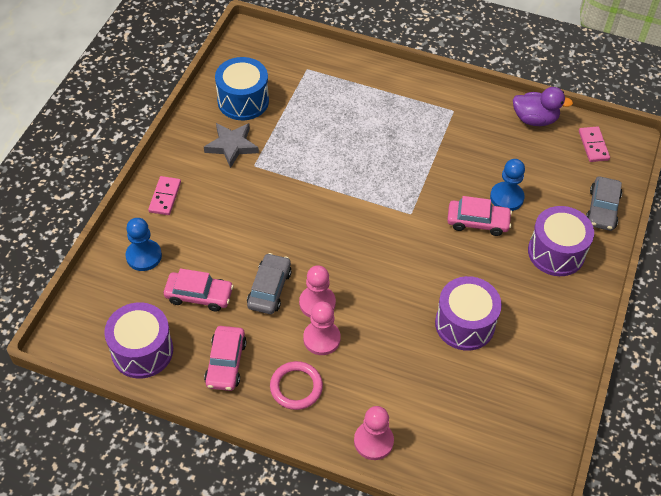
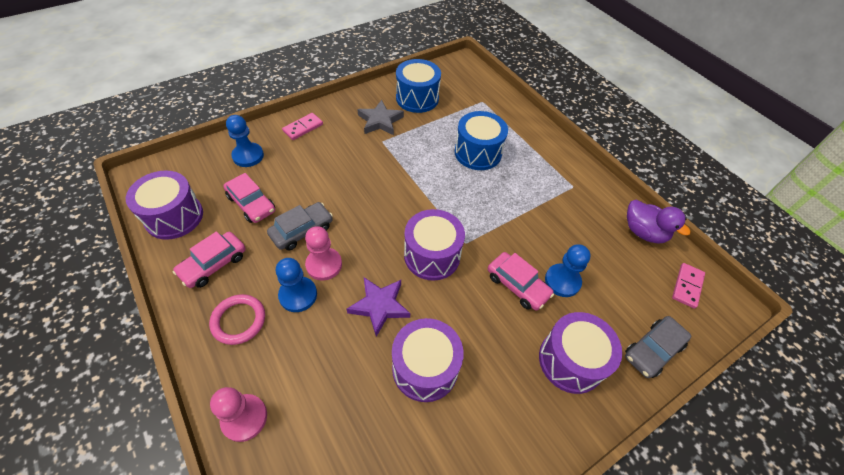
camera: 35 degrees right, 0 degrees up
pink pawn [303,301,341,355] -> blue pawn [276,258,317,312]
none -> purple star [347,277,410,337]
none -> purple drum [404,209,465,281]
none -> blue drum [455,111,508,170]

